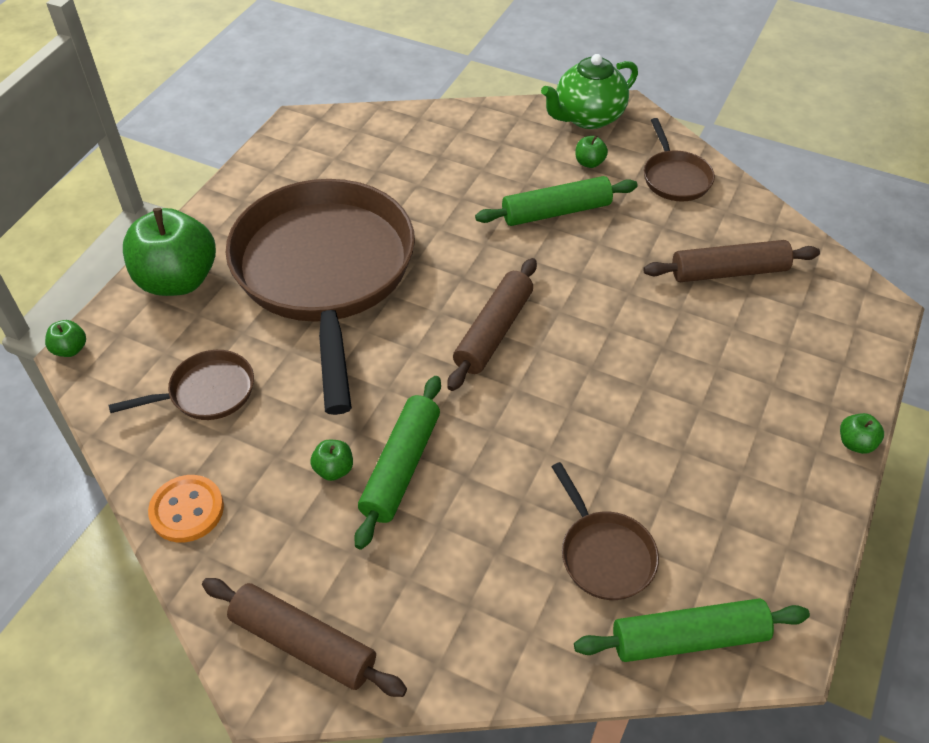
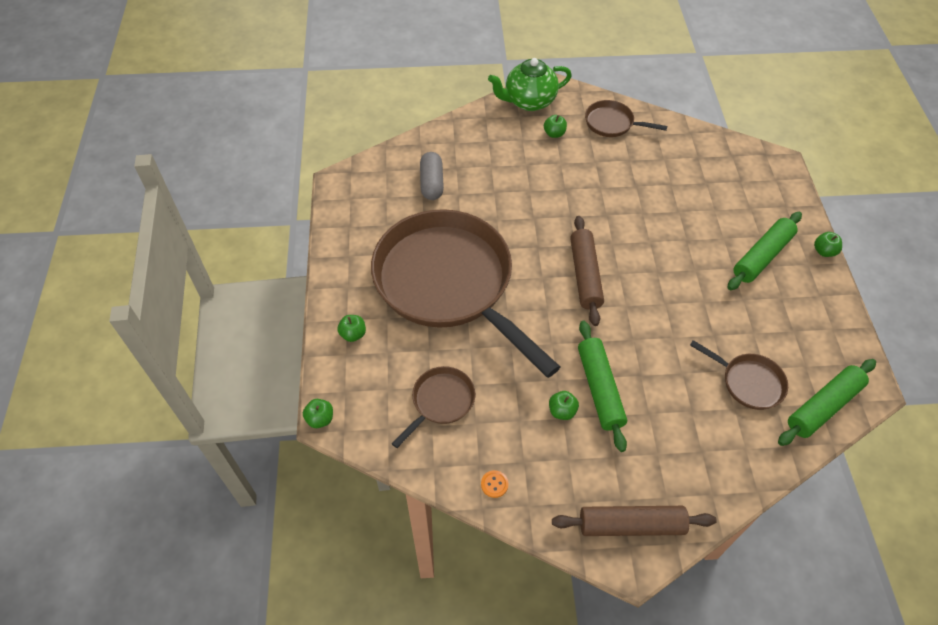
camera: 30 degrees left, 5 degrees up
green apple [123,208,216,296] -> green apple [337,315,366,342], size x0.41
orange button [148,475,224,543] -> orange button [481,470,508,498], size x0.52
green rolling pin [475,176,638,226] -> green rolling pin moved to [727,212,802,290]
green teapot [541,54,638,129] -> green teapot turned 45 degrees clockwise [488,58,572,111]
brown rolling pin [643,240,820,282] -> none
brown pan [644,118,715,202] -> brown pan turned 150 degrees clockwise [585,100,667,137]
none -> grey capsule [420,152,444,200]

